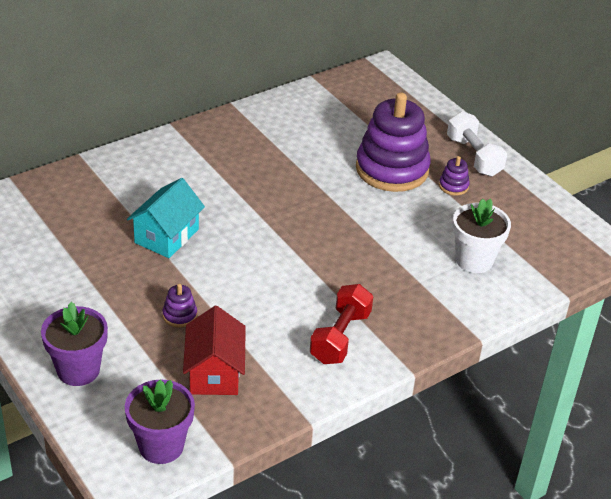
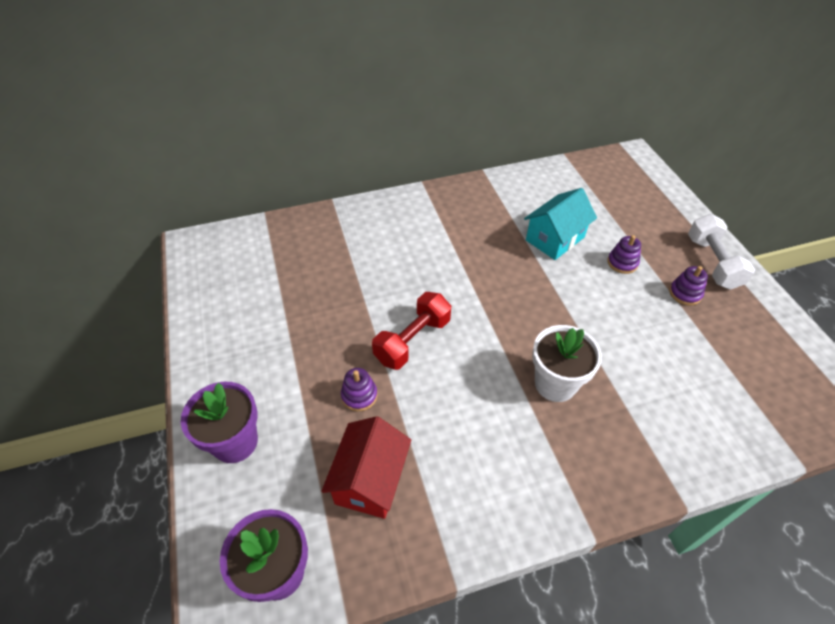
camera: 20 degrees right, 10 degrees up
turquoise house [127,178,205,258] -> turquoise house moved to [524,188,597,260]
red dumbbell [310,284,373,364] -> red dumbbell moved to [372,292,451,370]
purple stacking toy [356,92,431,192] -> purple stacking toy [607,235,641,274], size x0.40
white flower pot [452,199,511,273] -> white flower pot moved to [532,325,602,402]

